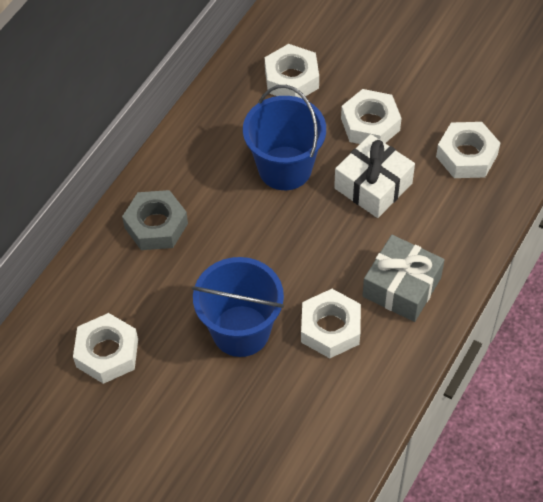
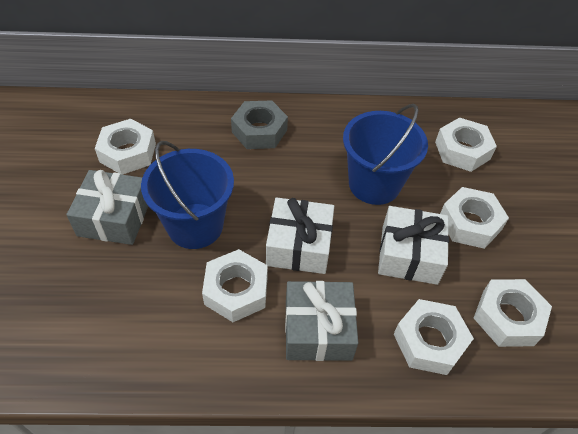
camera: 55 degrees right, 5 degrees down
none -> grey gift [66,170,148,245]
none -> white gift [266,197,334,274]
none -> white nut [394,299,474,375]

